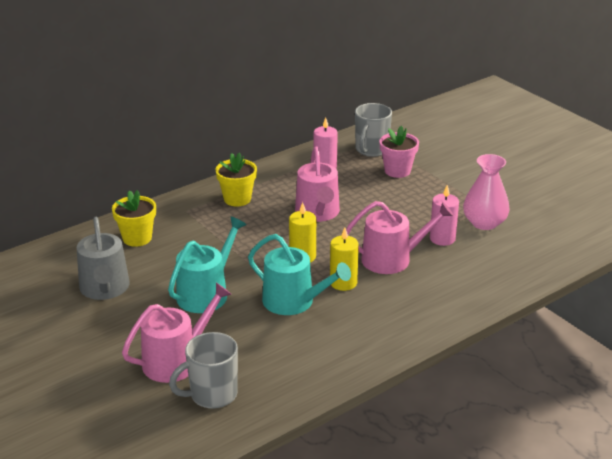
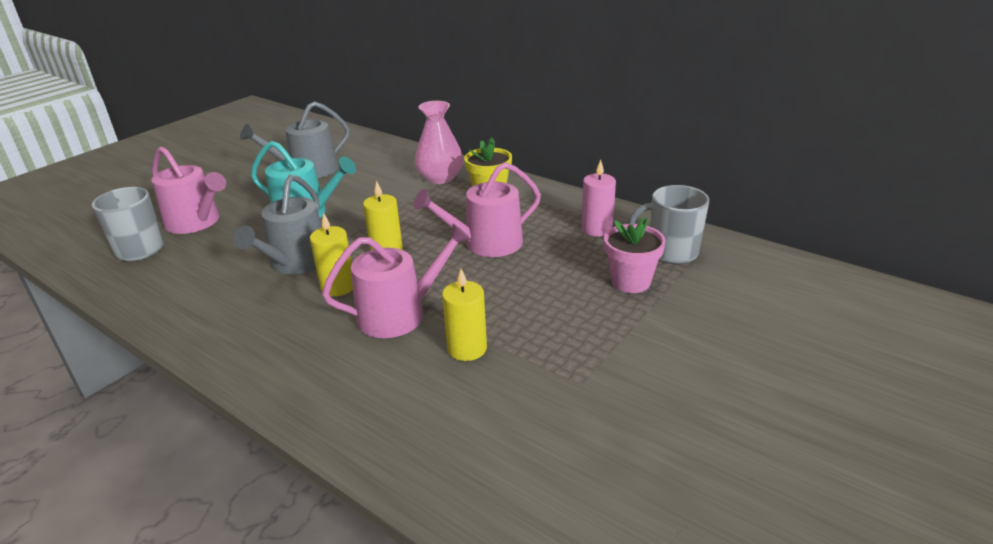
camera: 75 degrees right, 0 degrees up
yellow flower pot [112,190,156,247] -> none
turquoise watering can [248,234,351,315] -> grey watering can [233,175,322,274]
pink watering can [346,201,453,274] -> pink watering can turned 90 degrees counterclockwise [322,223,471,338]
pink candle [430,185,459,246] -> yellow candle [442,269,487,361]
pink vase [463,154,510,230] -> pink vase moved to [415,101,463,184]

